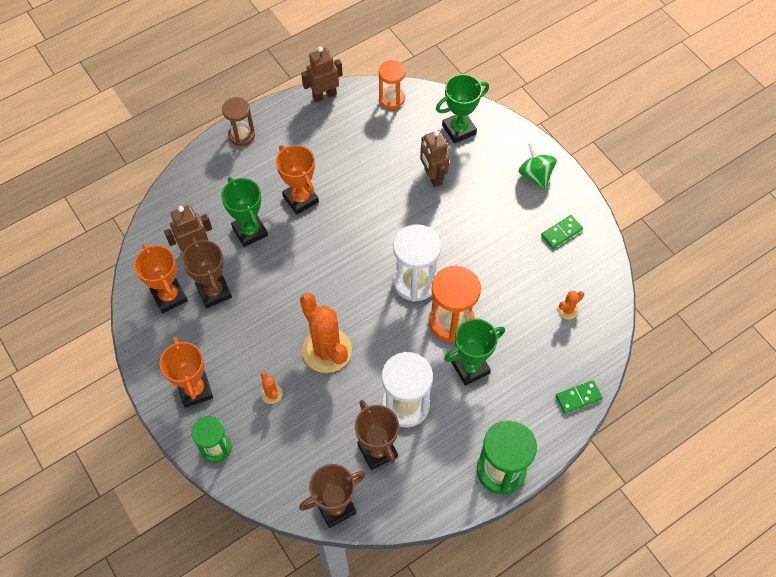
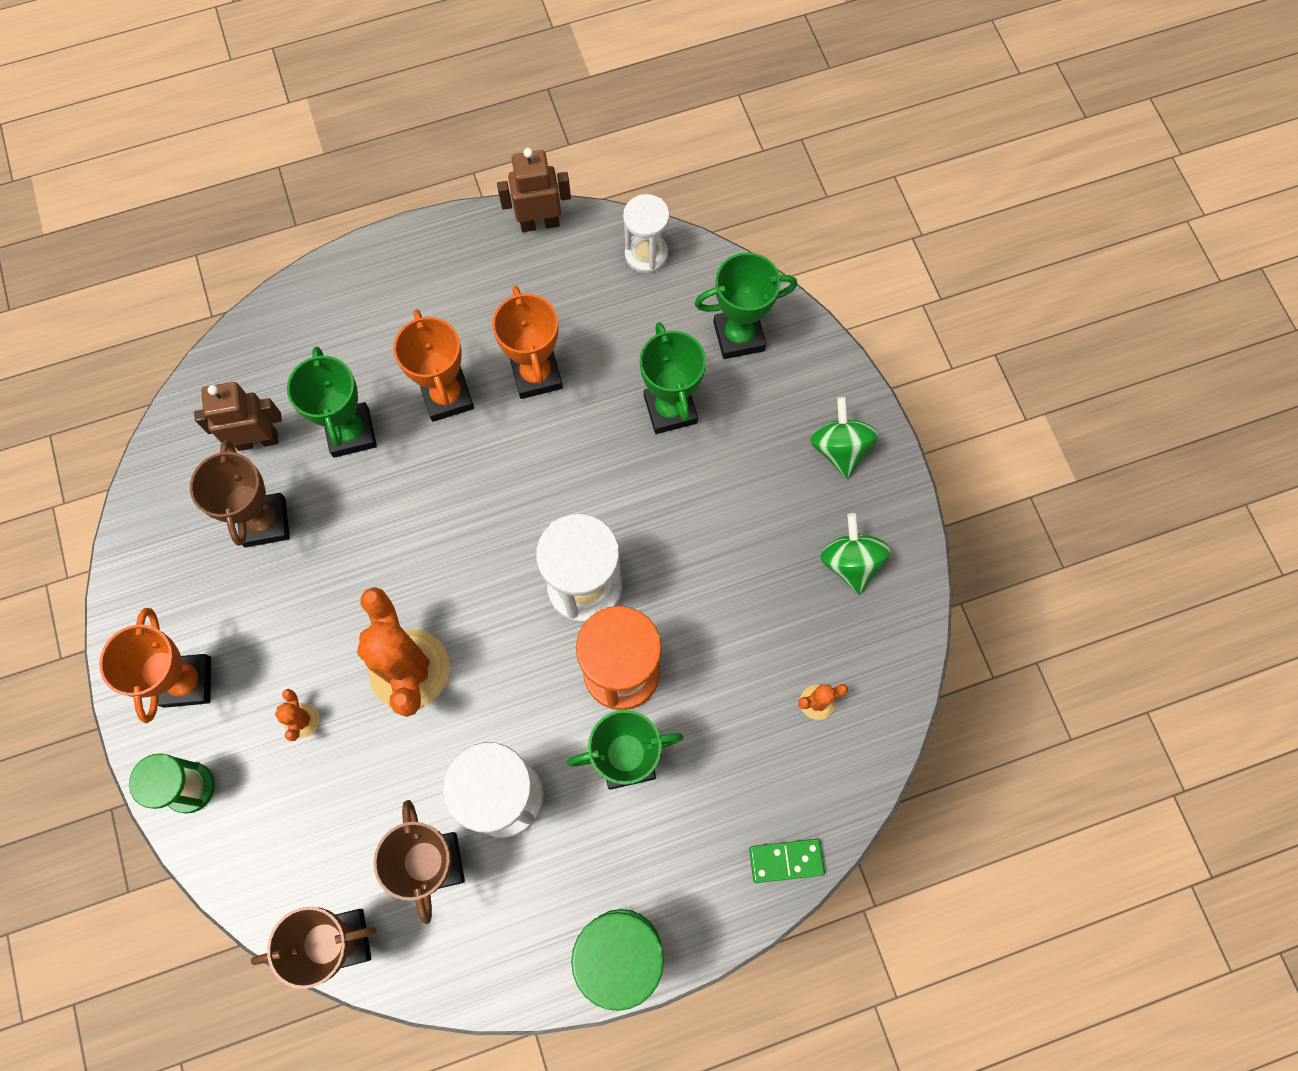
camera: 15 degrees right, 10 degrees up
orange trophy [134,243,188,314] -> orange trophy moved to [492,286,563,399]
brown hourglass [222,97,255,146] -> none
orange hourglass [379,60,406,109] -> white hourglass [623,194,670,274]
brown robot [420,130,449,187] -> green trophy [639,322,706,434]
green domino [541,215,583,249] -> green spinning top [820,513,891,595]

